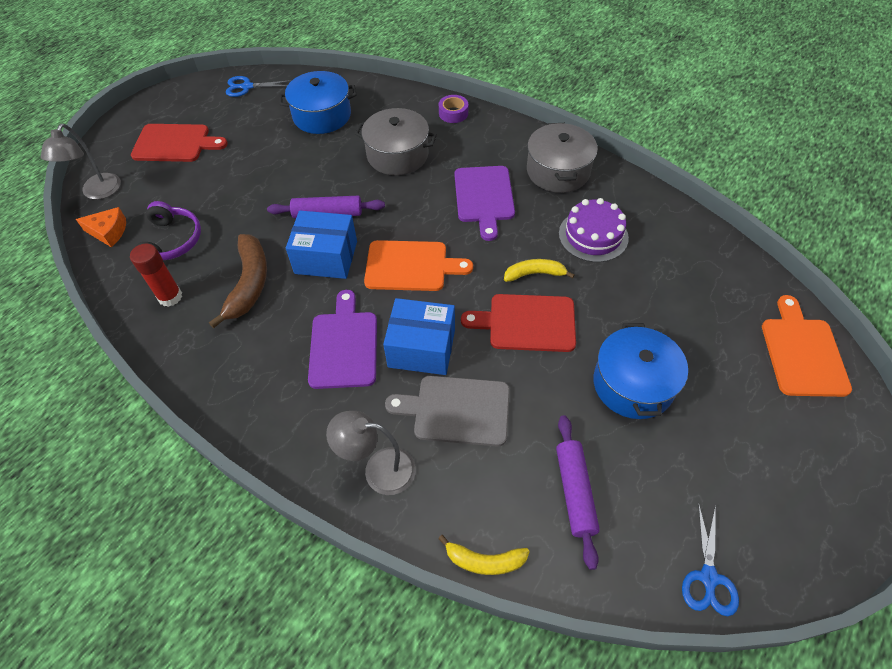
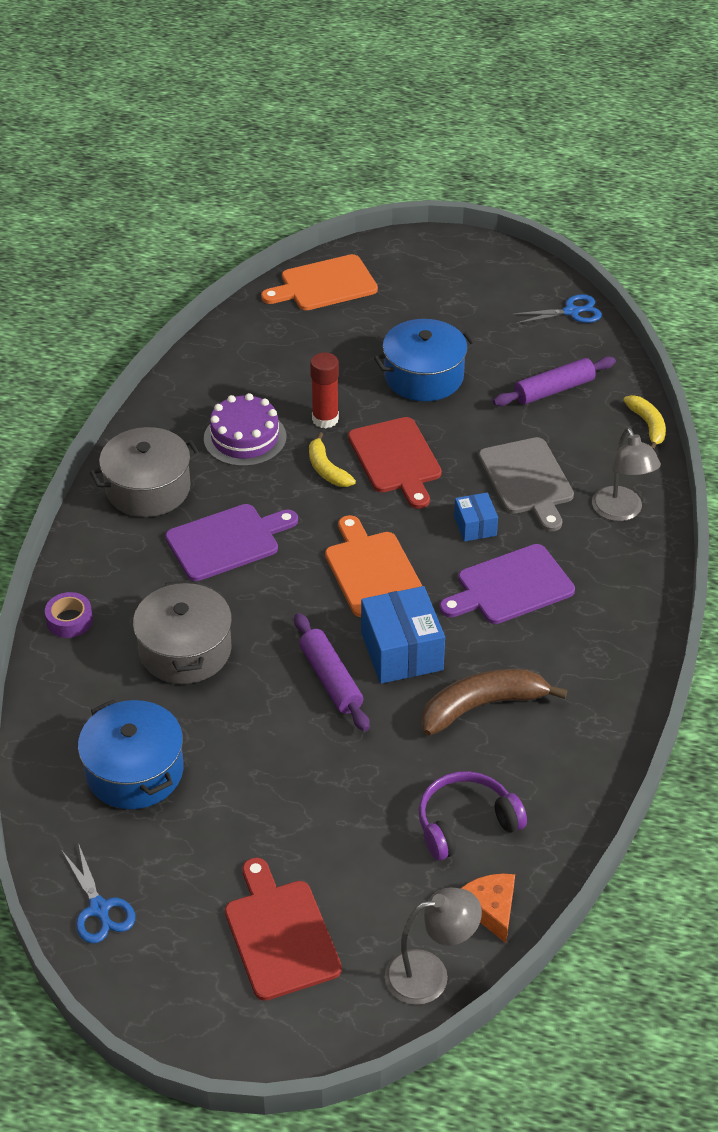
camera: 115 degrees left, 10 degrees down
red glue stick [130,244,182,307] -> red glue stick moved to [310,352,339,428]
blue box [383,298,455,375] -> blue box [454,493,498,542], size x0.55

